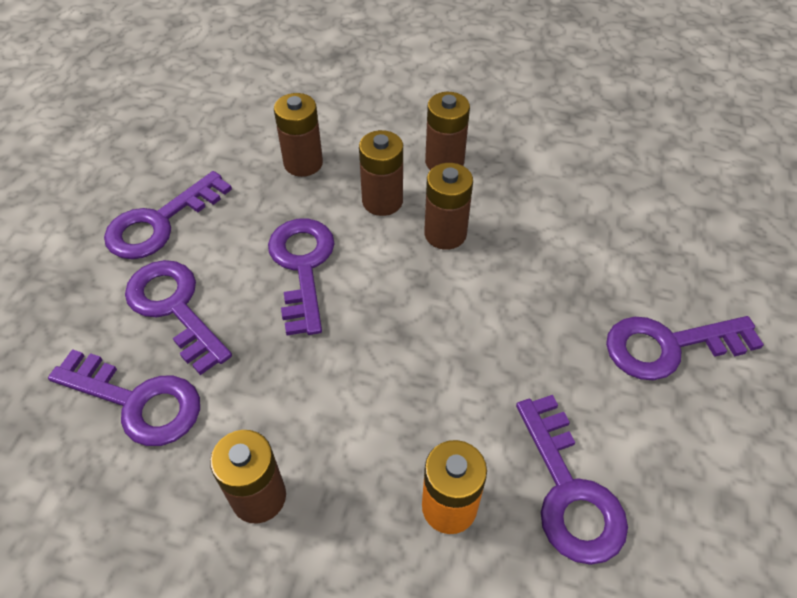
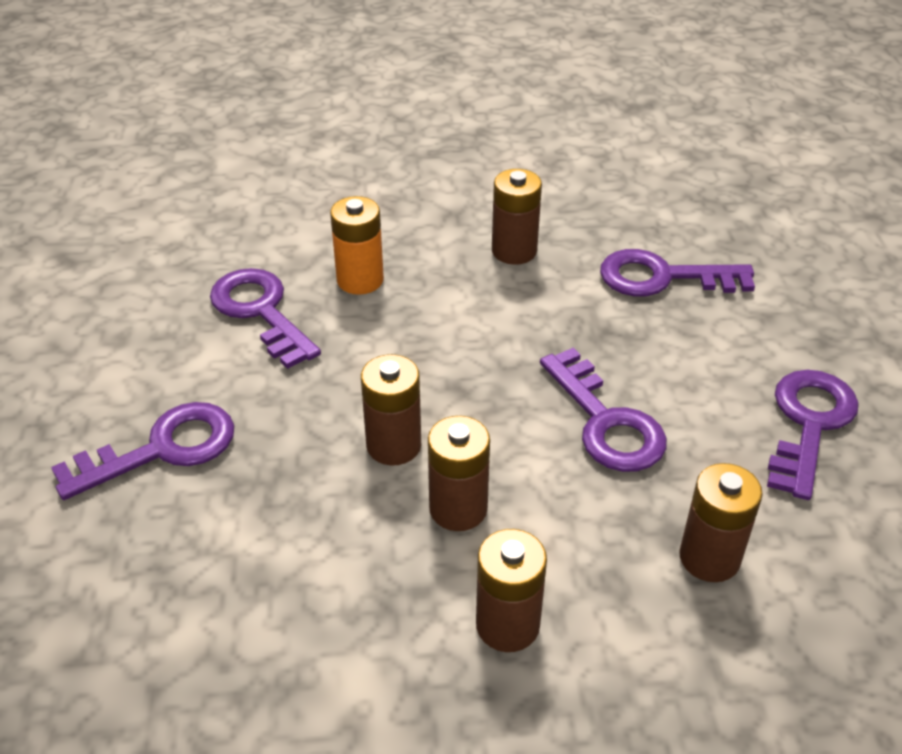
camera: 160 degrees right, 10 degrees down
purple key [125,260,232,375] -> none
brown battery [359,130,403,216] -> brown battery moved to [361,354,421,466]

